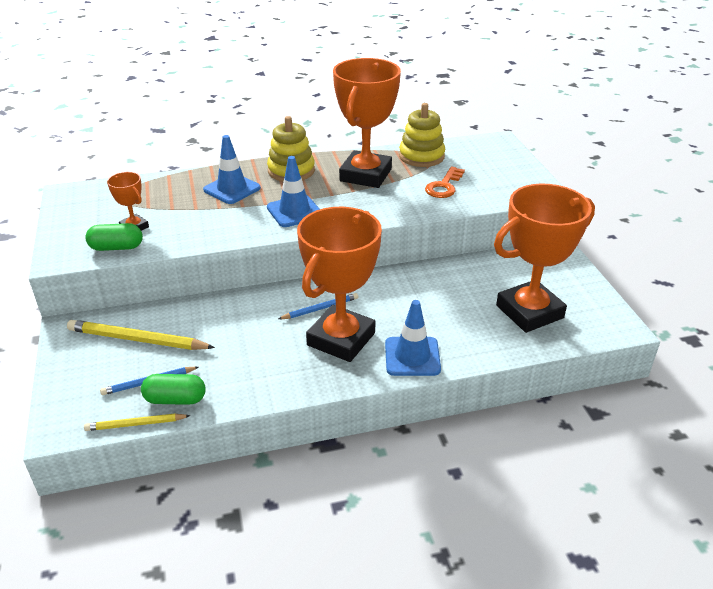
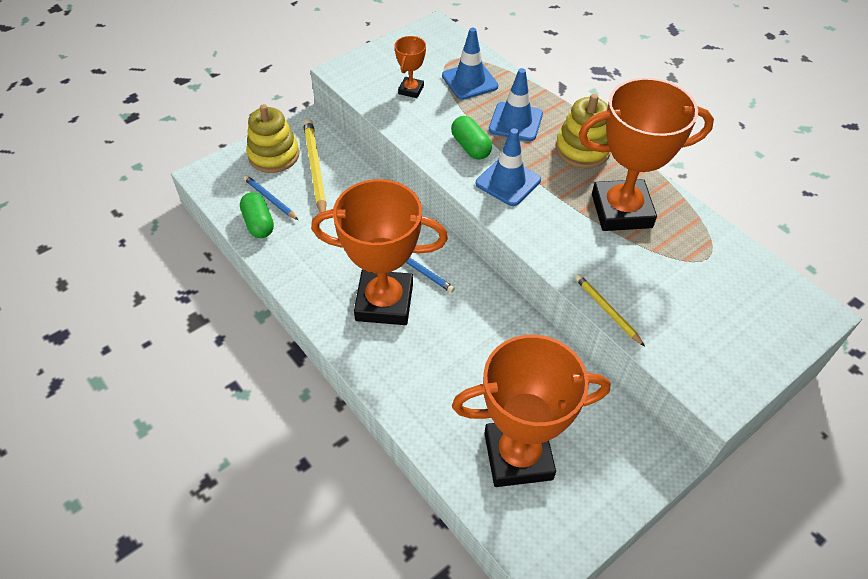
camera: 65 degrees right, 15 degrees up
yellow pencil [84,413,191,431] -> yellow pencil moved to [575,274,645,347]
green capsule [85,223,143,251] -> green capsule moved to [451,116,492,160]
blue traffic cone [385,300,441,376] -> blue traffic cone moved to [442,28,498,100]
yellow stacking toy [399,103,445,167] -> yellow stacking toy moved to [246,104,299,173]
orange key [425,167,465,198] -> none
orange trophy [494,184,595,333] -> orange trophy turned 45 degrees counterclockwise [452,335,610,487]

